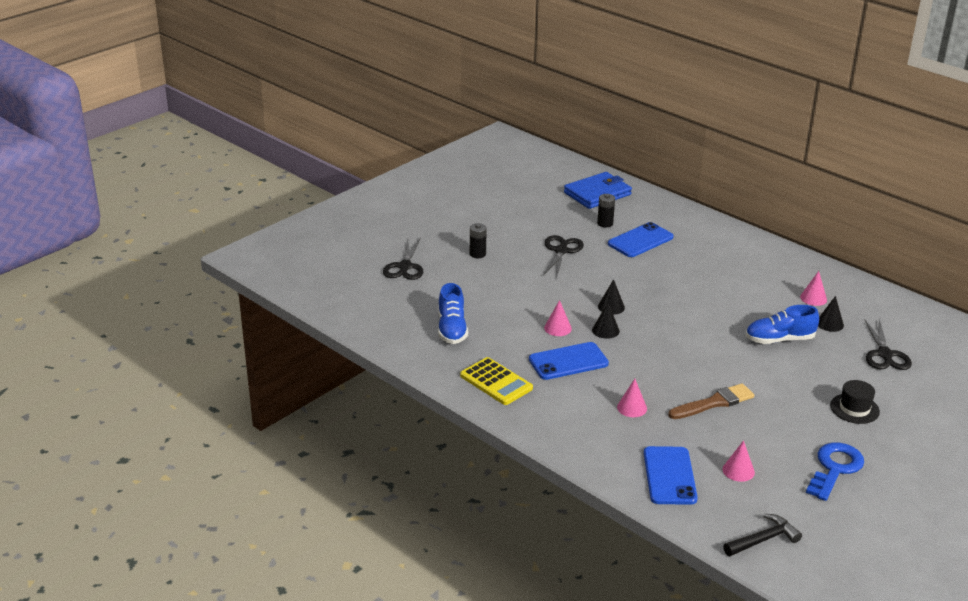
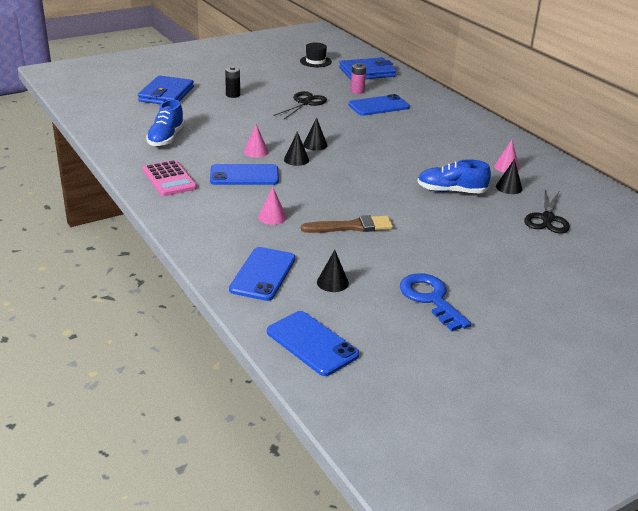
camera: 15 degrees right, 0 degrees up
black scissors [383,237,423,280] -> blue wallet [138,75,194,104]
yellow calculator [460,357,533,405] -> pink calculator [143,160,197,196]
black battery [597,194,615,227] -> pink battery [351,63,366,94]
pink cone [723,440,755,482] -> black cone [317,250,349,292]
black hammer [723,514,802,556] -> blue phone [267,311,359,376]
blue key [806,442,864,501] -> blue key turned 75 degrees counterclockwise [400,273,471,331]
black hat [830,380,880,424] -> black hat moved to [300,43,332,67]

